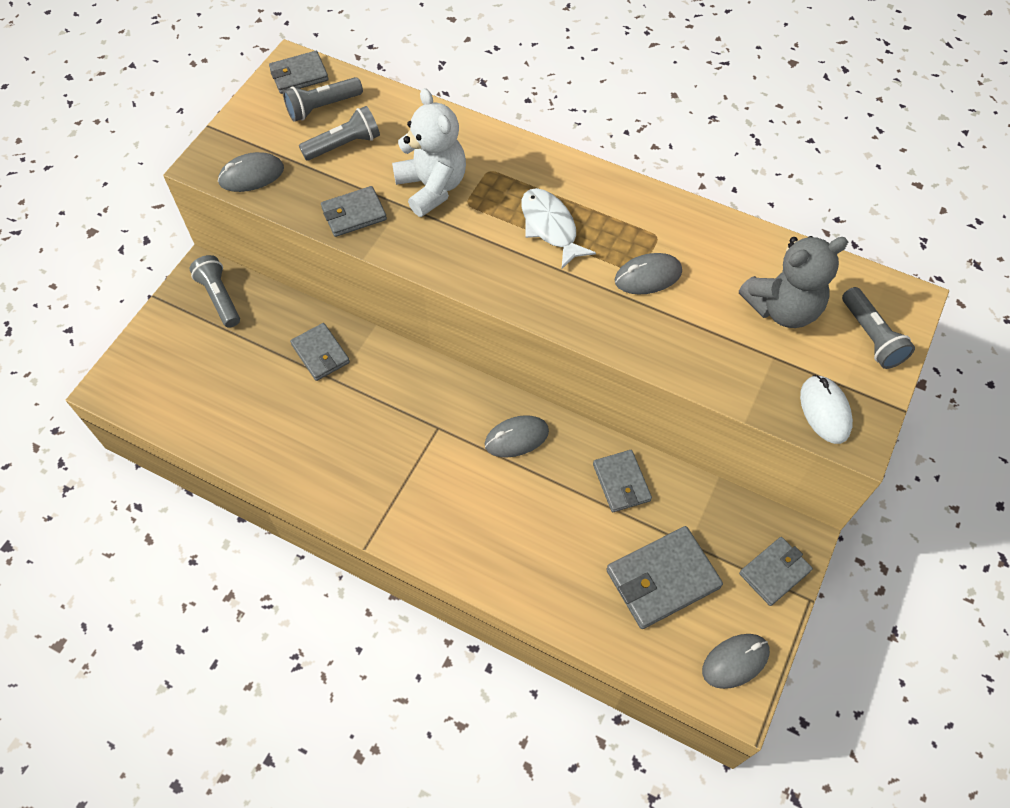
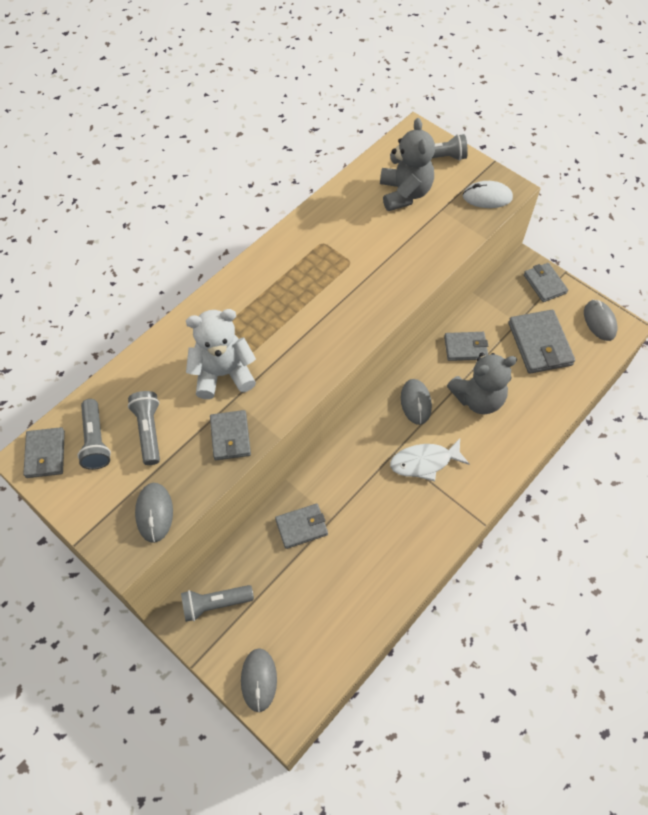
camera: 75 degrees left, 0 degrees up
white fish [522,188,596,270] -> white fish moved to [390,438,470,481]
grey mouse [615,253,682,295] -> grey mouse moved to [241,648,277,712]
none -> grey teddy bear [447,353,517,414]

